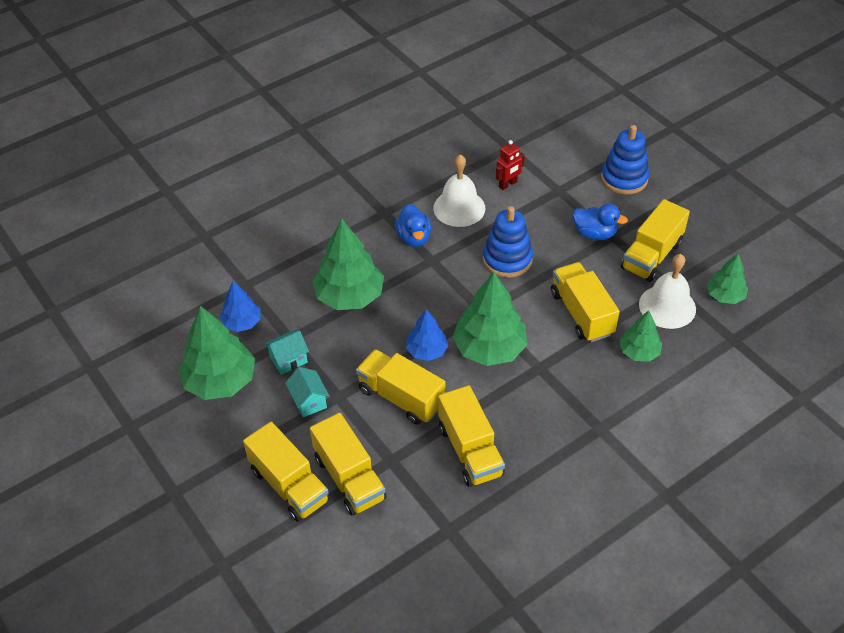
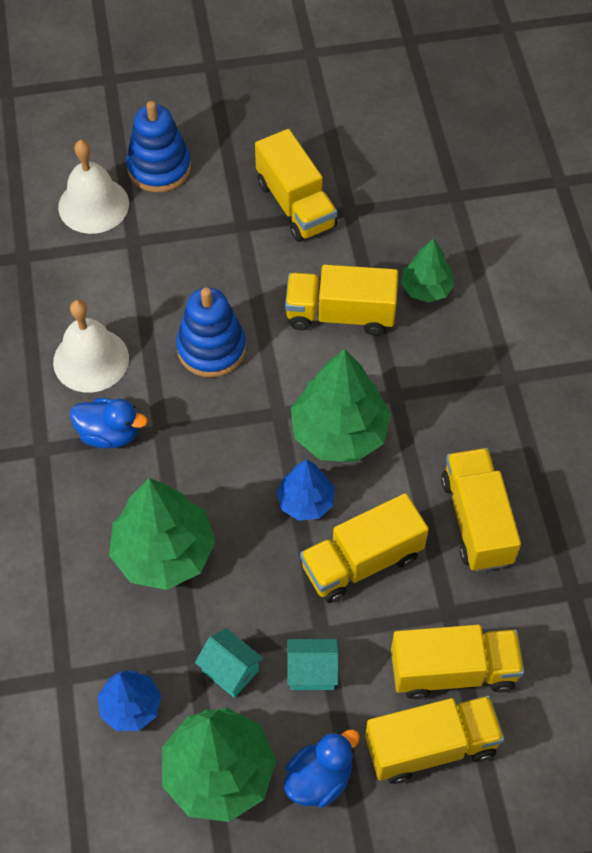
camera: 65 degrees left, 10 degrees up
turquoise house [264,330,309,375] -> turquoise house turned 45 degrees counterclockwise [195,628,264,698]
yellow truck [438,385,505,487] -> yellow truck turned 105 degrees counterclockwise [441,448,521,572]
red robot [496,140,525,190] -> none
blue duck [572,204,628,240] -> blue duck moved to [284,729,360,808]
white bell [639,254,696,329] -> white bell moved to [58,140,129,234]
green tree [706,253,748,304] -> none

